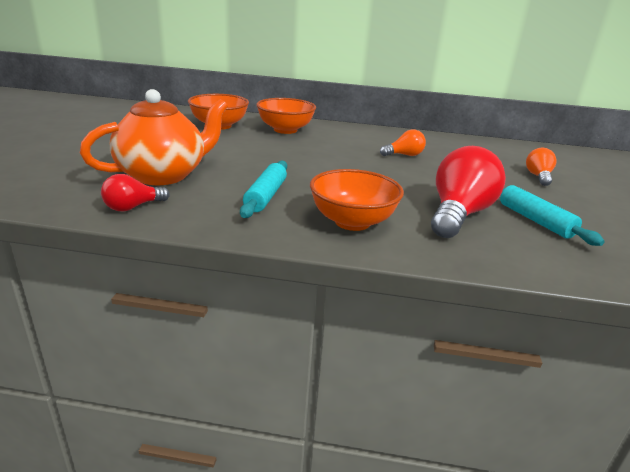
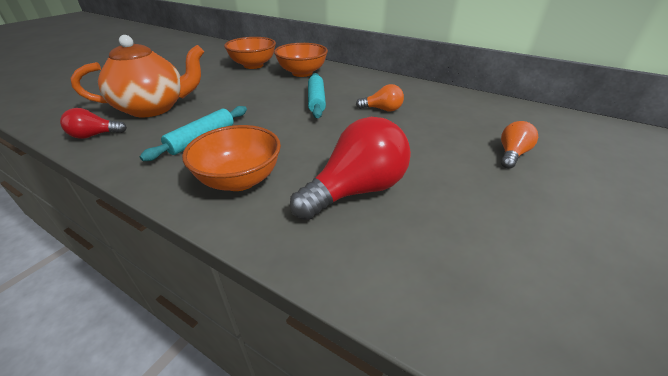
camera: 25 degrees right, 10 degrees up
turquoise rolling pin [500,185,605,246] -> turquoise rolling pin moved to [308,73,326,118]

